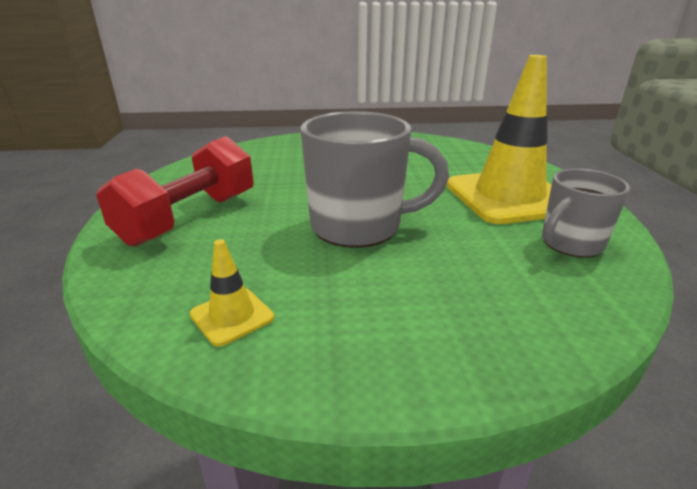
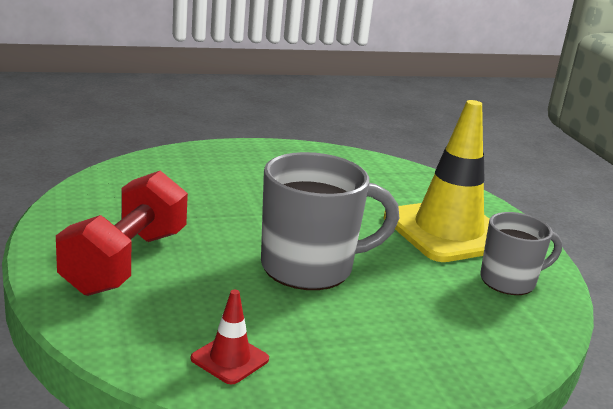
camera: 15 degrees left, 5 degrees down
yellow traffic cone [190,239,274,347] -> red traffic cone [191,290,269,385]
grey mug [542,168,630,258] -> grey mug turned 150 degrees counterclockwise [480,212,562,295]

